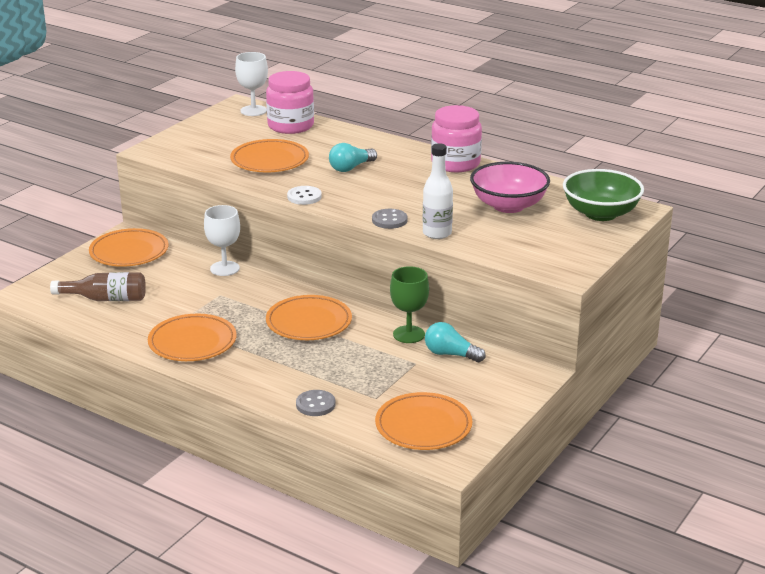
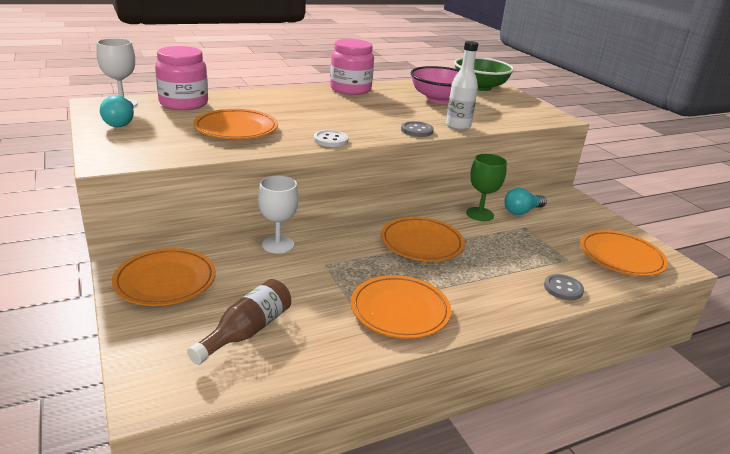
camera: 60 degrees left, 0 degrees up
turquoise light bulb [329,143,377,172] -> turquoise light bulb moved to [100,95,134,127]

